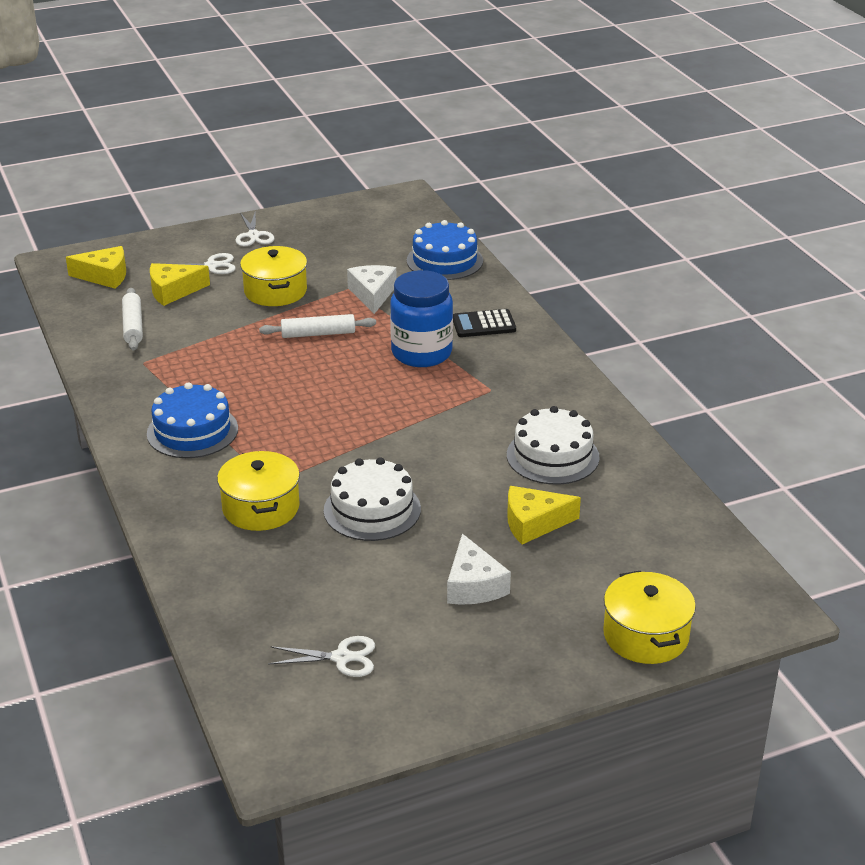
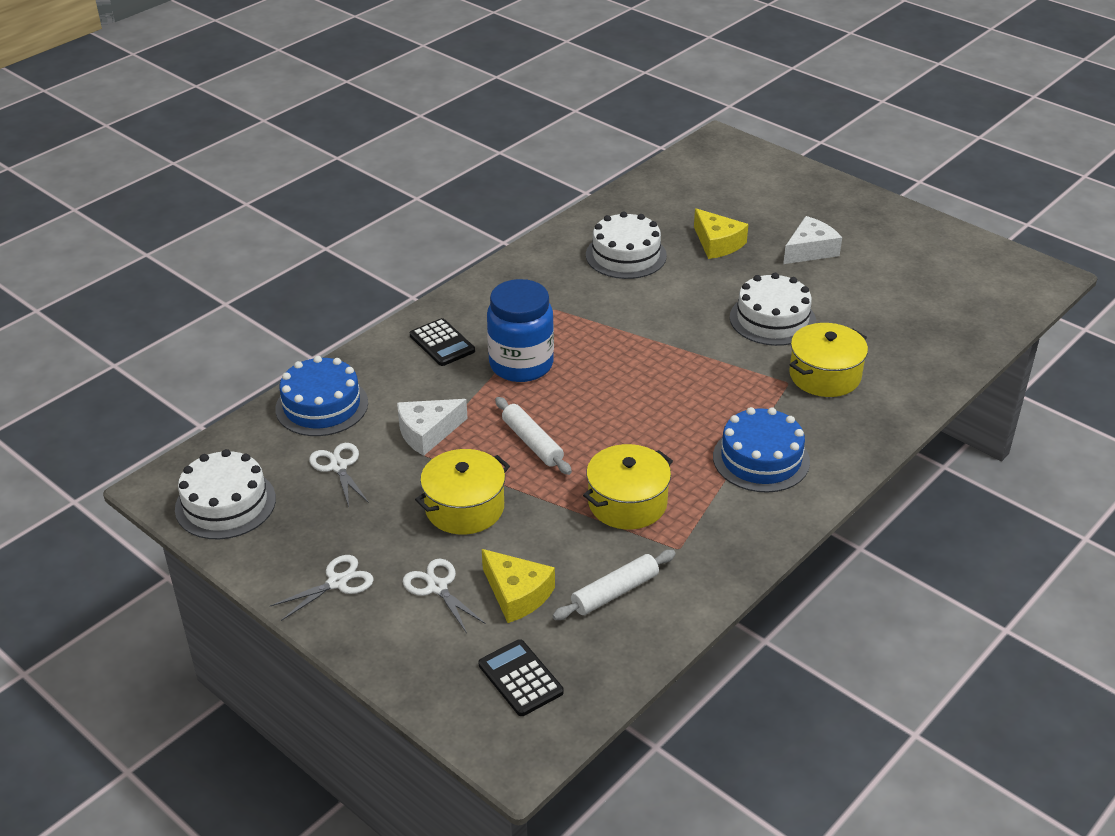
camera: 115 degrees left, 5 degrees up
yellow cheese [66,246,126,289] -> black calculator [478,639,564,716]
white scissors [268,636,375,677] -> white scissors moved to [309,443,369,507]
yellow pot [603,571,696,664] -> yellow pot moved to [583,444,673,529]
none -> white cake [175,449,276,539]

